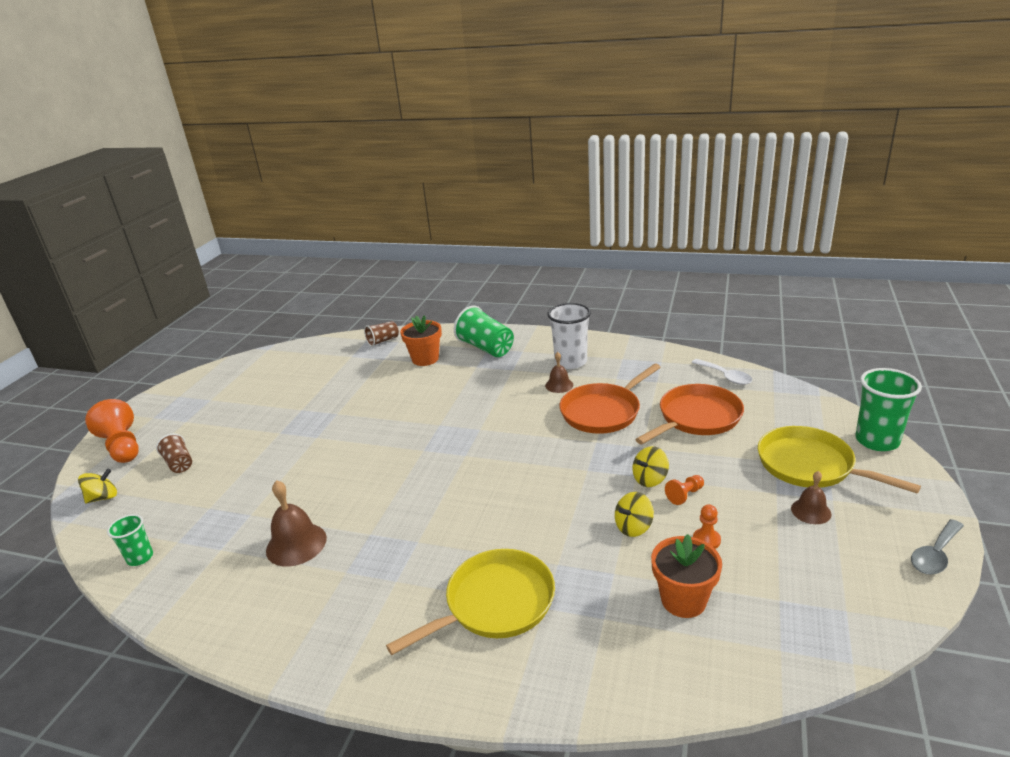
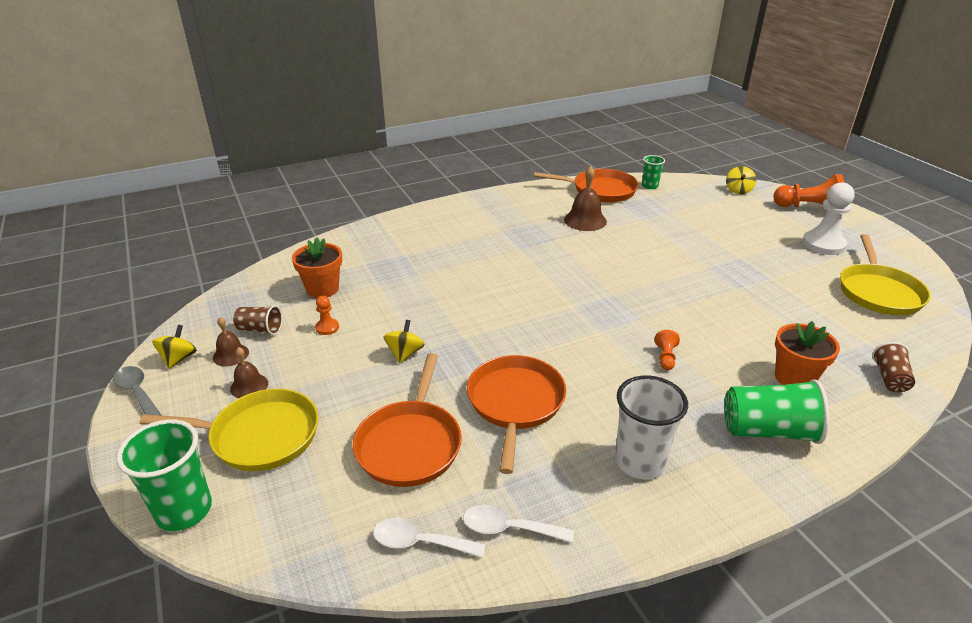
camera: 135 degrees right, 5 degrees up
brown cup [156,433,192,473] -> brown cup moved to [233,305,283,335]
yellow pan [386,549,555,655] -> yellow pan moved to [840,234,931,315]
brown bell [545,352,573,393] -> brown bell moved to [213,317,249,366]
yellow spinning top [615,492,654,537] -> yellow spinning top moved to [152,325,197,369]
orange pawn [665,475,704,505] -> orange pawn moved to [655,330,680,370]
grey spoon [911,519,964,574] -> grey spoon turned 45 degrees counterclockwise [113,366,162,416]
none -> white spoon [463,505,574,543]
none -> orange pan [534,169,639,203]
none -> white pawn [802,182,855,255]

